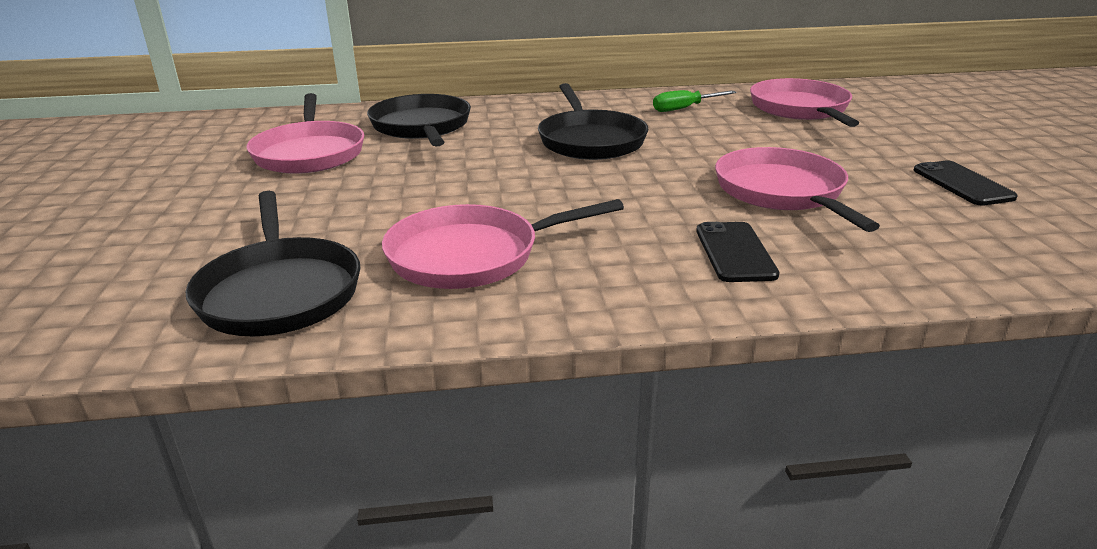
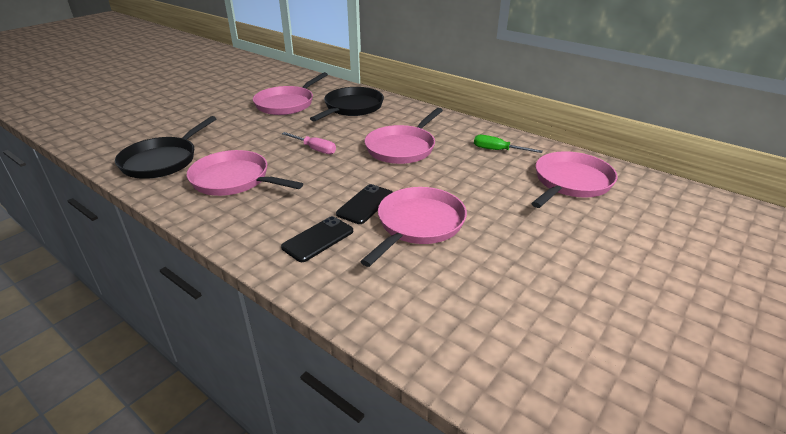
camera: 45 degrees right, 5 degrees up
black pan [538,83,649,160] -> pink pan [365,108,443,164]
black phone [914,160,1018,206] -> black phone moved to [336,184,393,224]
none -> pink screwdriver [282,132,336,154]

